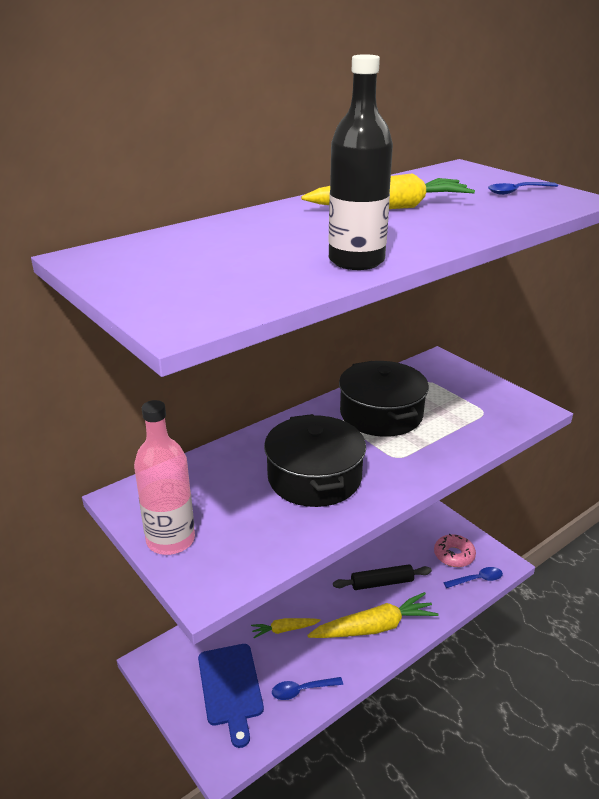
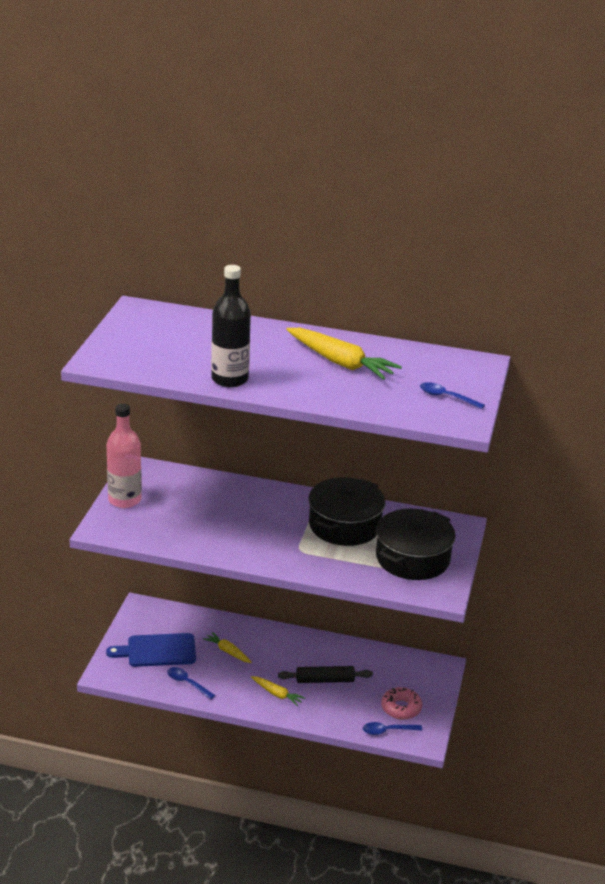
camera: 50 degrees right, 0 degrees up
blue cutting board [198,644,264,748] -> blue cutting board turned 45 degrees clockwise [106,633,196,667]
black pot [264,414,366,507] -> black pot moved to [376,509,456,580]
yellow carrot [307,592,439,638] -> yellow carrot [251,676,305,706], size x0.52
black rolling pin [333,564,432,590] -> black rolling pin turned 45 degrees counterclockwise [278,666,373,683]
blue spoon [443,567,503,588] -> blue spoon turned 135 degrees clockwise [363,722,423,735]

